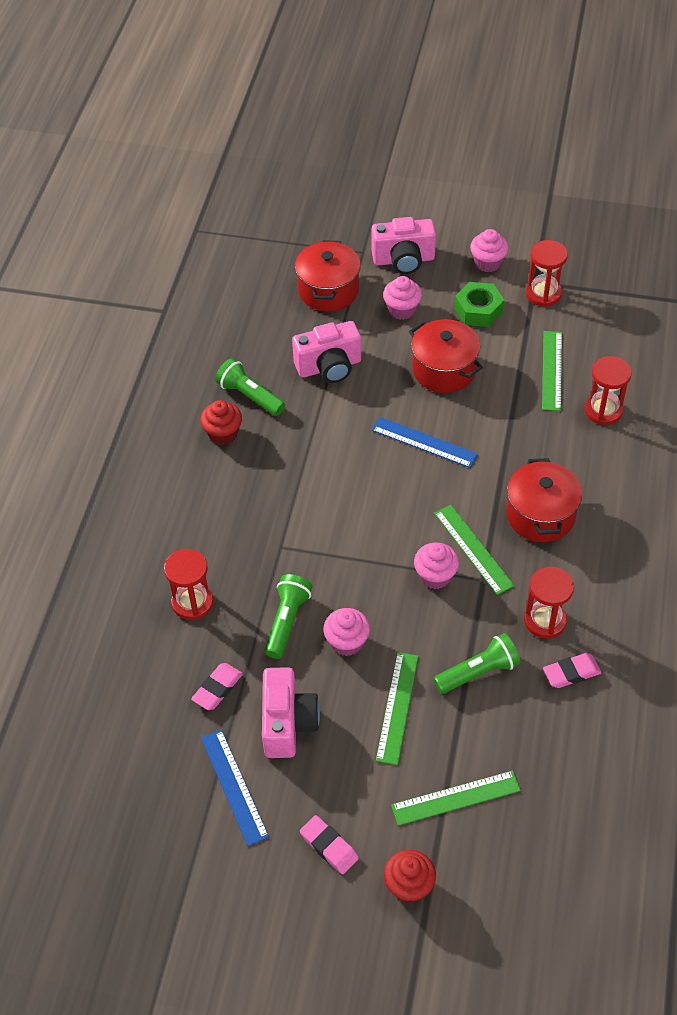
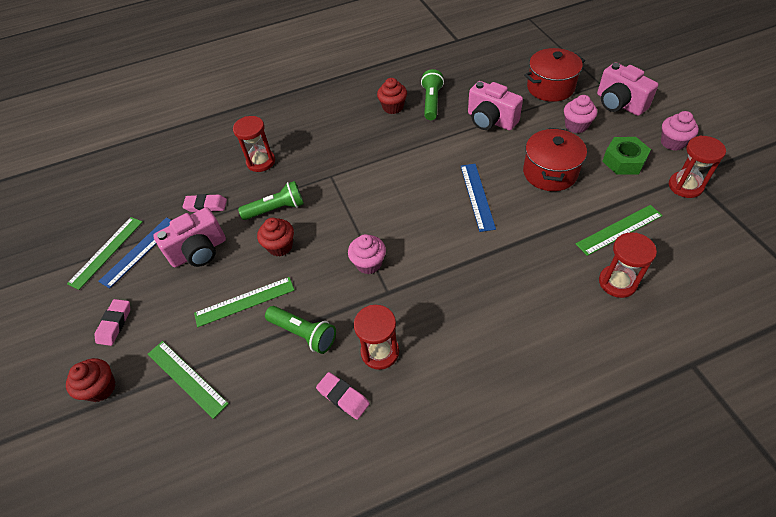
camera: 60 degrees right, 0 degrees up
pink cupcake [323,608,370,656] -> red cupcake [257,218,294,257]
green ruler [434,505,514,595] -> green ruler moved to [67,217,143,290]
red pot [506,458,582,542] -> none

